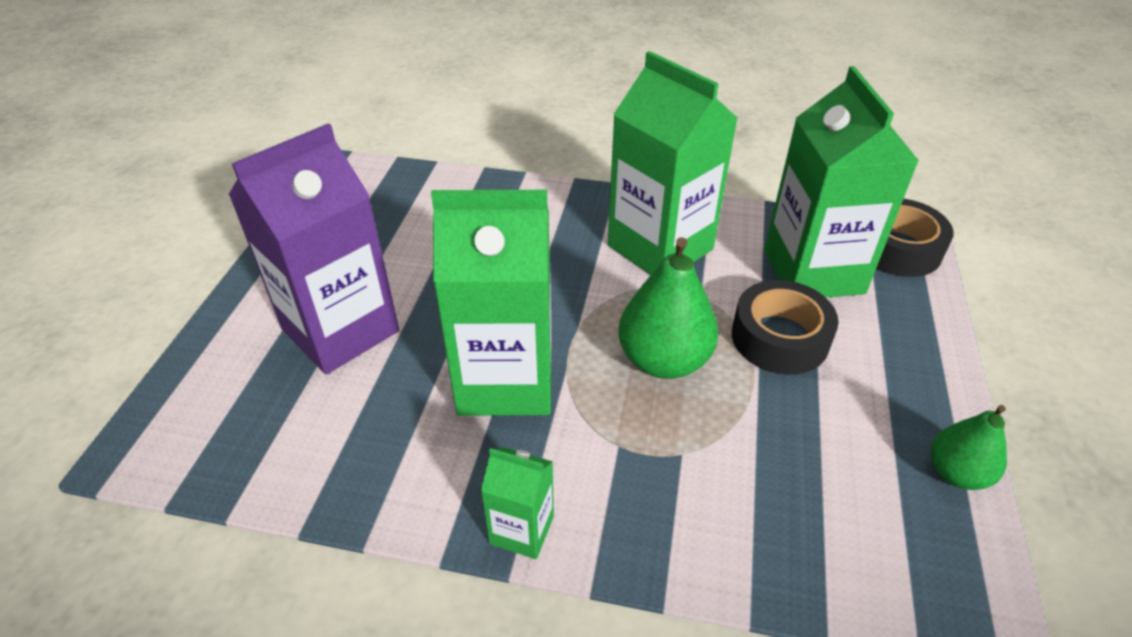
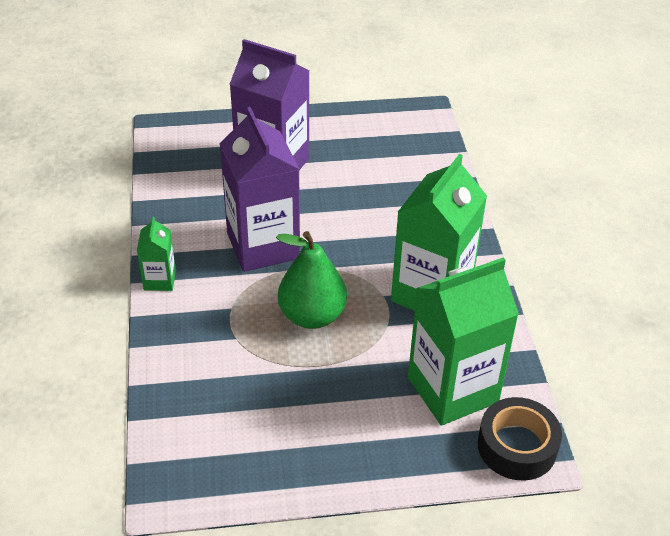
camera: 70 degrees right, 0 degrees up
green carton [431,190,551,416] -> purple carton [220,107,300,272]
black tape [732,280,838,375] -> none
green pear [931,405,1007,490] -> none

